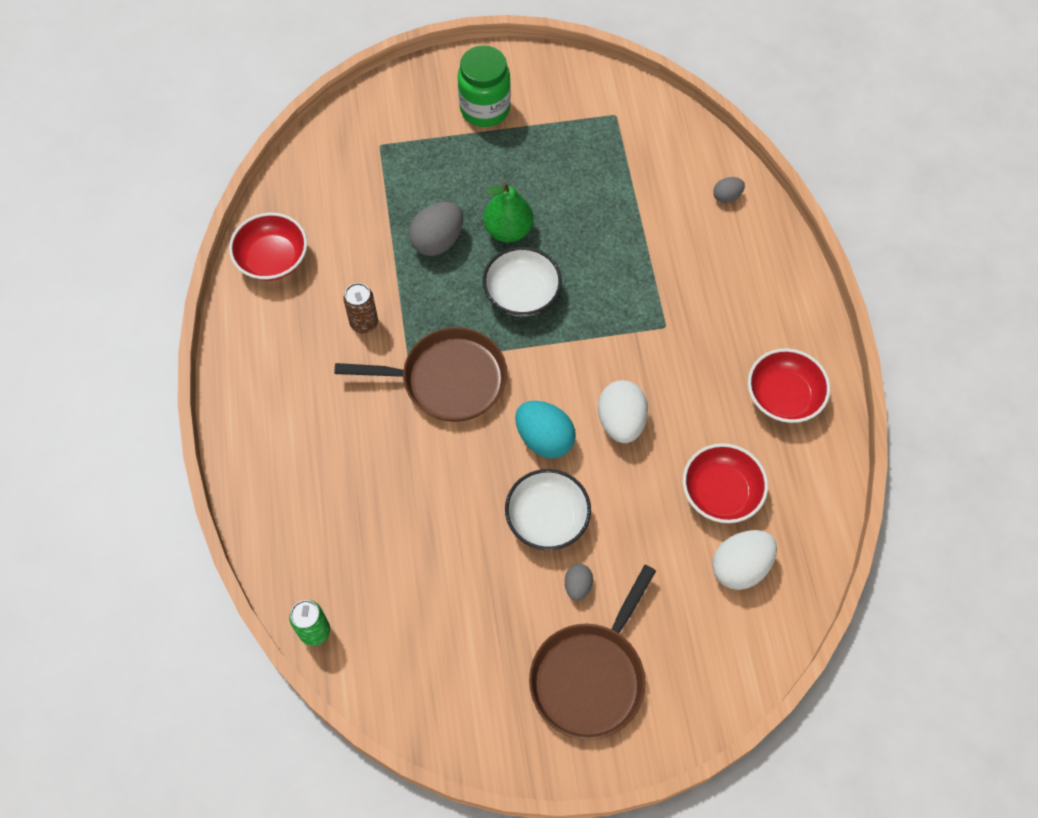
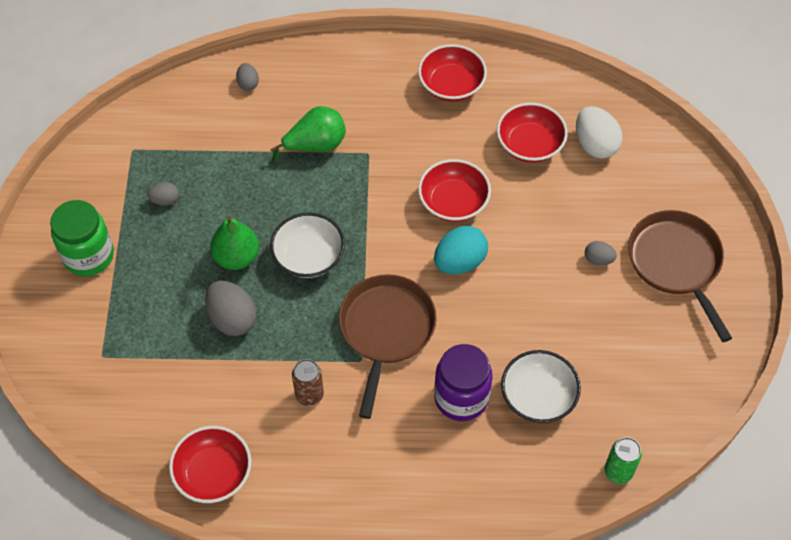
camera: 80 degrees left, 5 degrees down
white bowl [505,469,591,550] -> white bowl moved to [501,350,581,423]
brown pan [529,565,656,740] -> brown pan turned 150 degrees counterclockwise [628,210,732,342]
white egg [598,380,648,443] -> red bowl [418,159,491,222]
none -> grey egg [147,182,179,206]
none -> green pear [270,106,346,164]
none -> purple jar [434,344,492,421]

